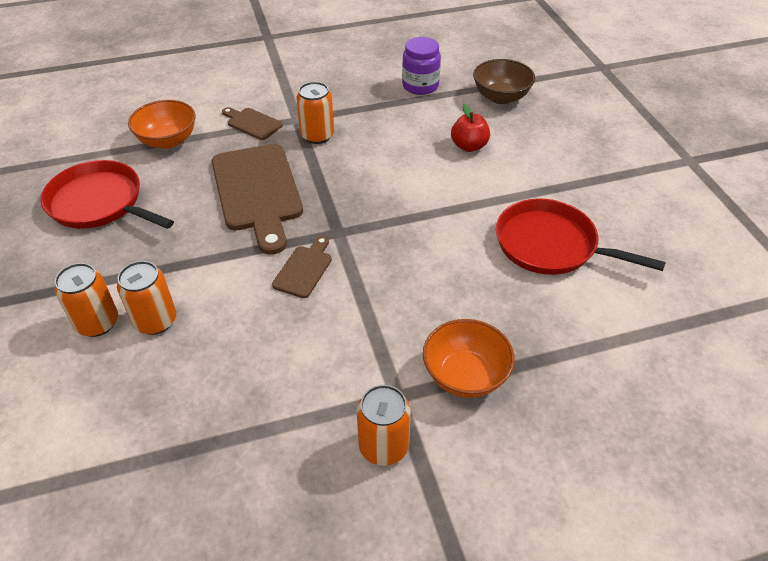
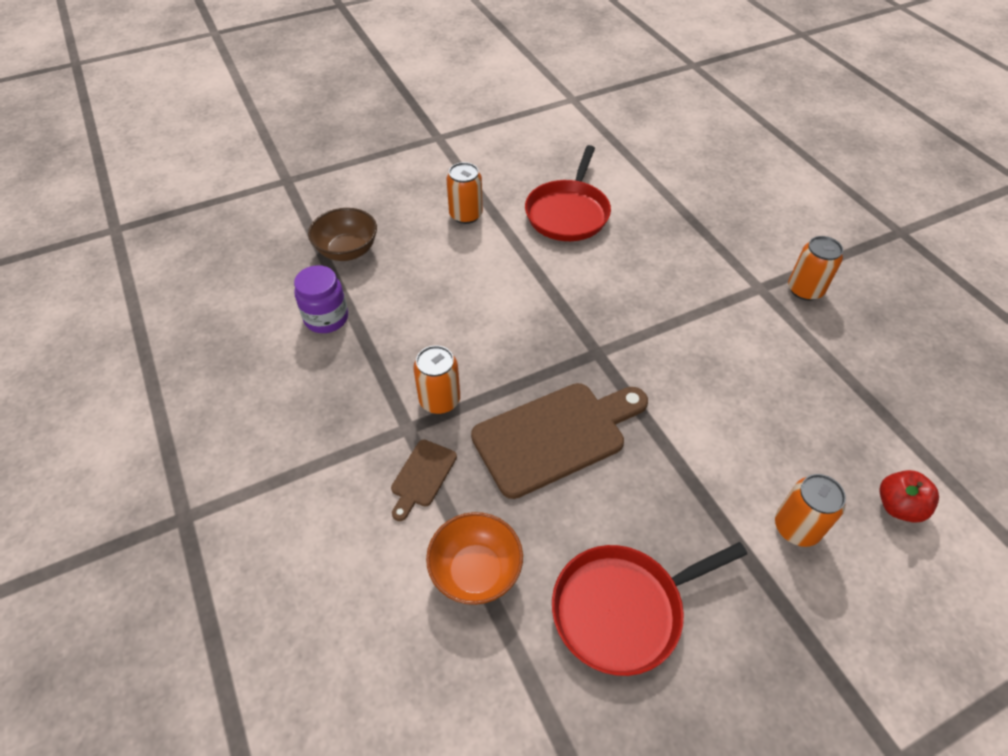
camera: 100 degrees left, 5 degrees up
red pan [41,160,174,229] -> red pan turned 45 degrees clockwise [552,542,747,676]
orange can [117,261,176,335] -> orange can moved to [446,162,483,224]
brown cutting board [272,236,332,298] -> none
orange bowl [423,319,515,398] -> none
red apple [451,104,490,152] -> red apple moved to [879,470,939,523]

